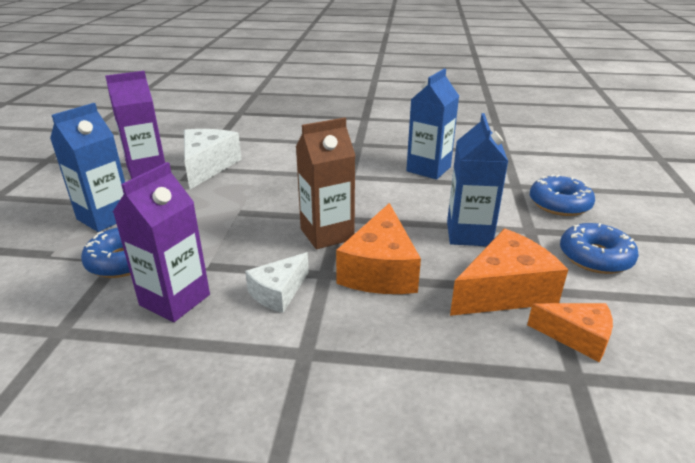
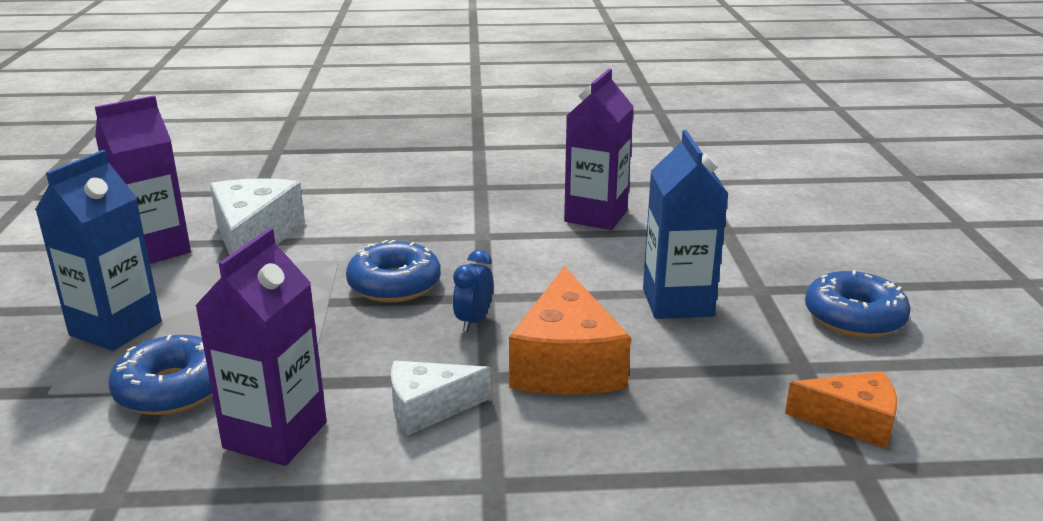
camera: 10 degrees left, 5 degrees down
white cheese [245,252,309,313] -> white cheese turned 45 degrees clockwise [391,361,491,436]
brown carton [296,118,356,249] -> blue clock [453,250,493,332]
blue carton [406,69,459,179] -> purple carton [564,69,634,230]
orange cheese [450,229,568,316] -> none
blue donut [530,174,595,216] -> blue donut moved to [346,240,441,302]

